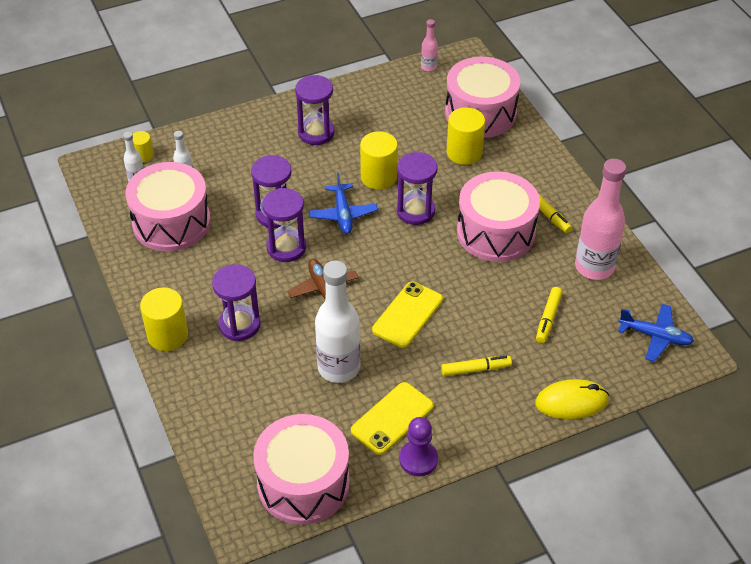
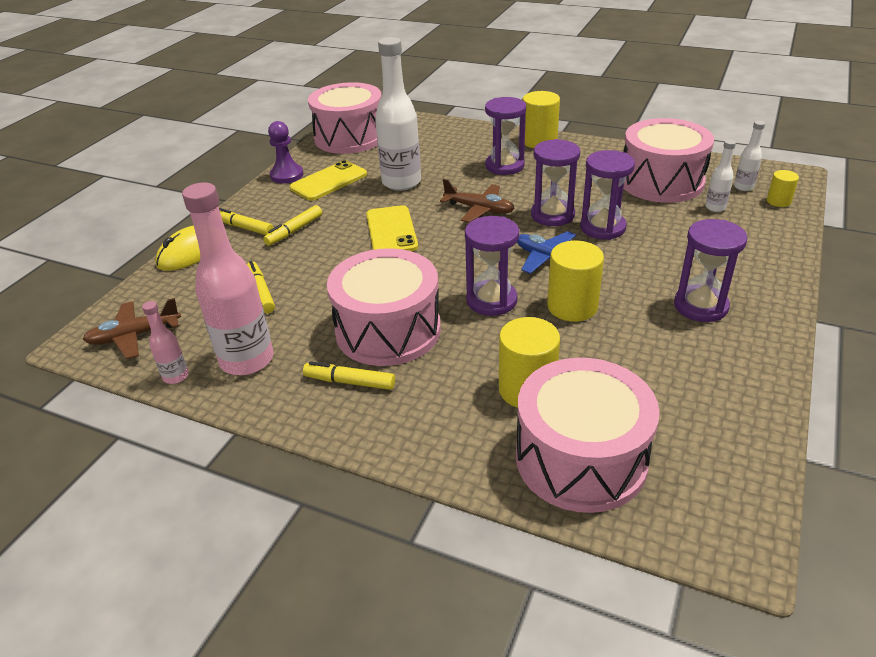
camera: 140 degrees right, 10 degrees down
yellow phone [351,382,434,455] -> yellow phone turned 45 degrees clockwise [290,160,367,201]
pink bottle [421,19,438,72] -> pink bottle moved to [142,301,189,384]
blue plane [618,304,694,362] -> brown plane [83,298,181,359]
none -> yellow marker [219,208,274,235]

